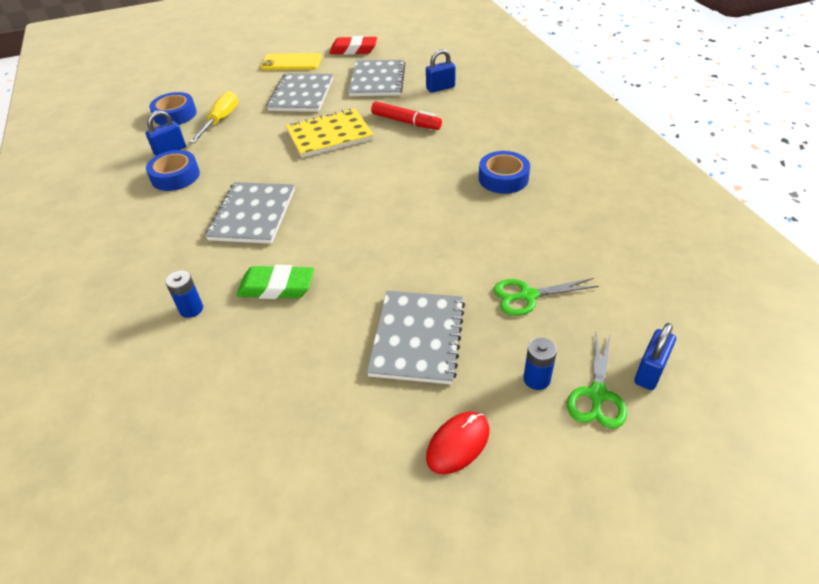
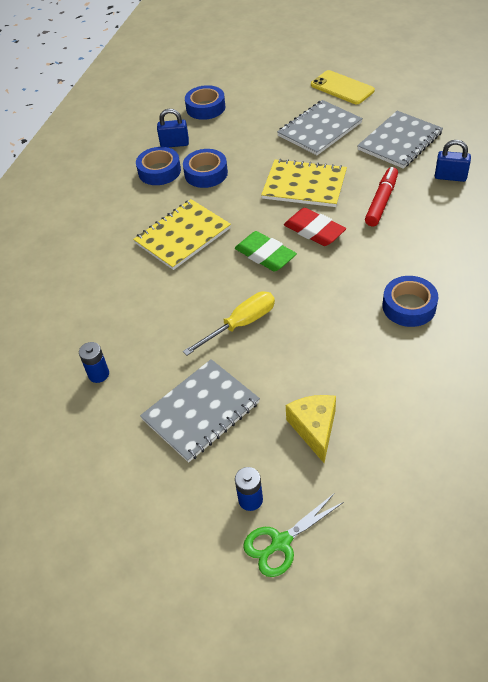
camera: 40 degrees right, 5 degrees up
blue battery [165,270,203,318] -> blue battery moved to [79,342,109,383]
yellow screwdriver [189,91,238,143] -> yellow screwdriver moved to [183,292,275,356]
grey notebook [205,182,295,244] -> yellow notebook [133,199,231,270]
green eraser [236,265,314,299] -> green eraser moved to [235,231,297,272]
red eraser [329,36,377,55] -> red eraser moved to [284,208,346,246]
red marker [371,101,442,130] -> red marker turned 135 degrees counterclockwise [365,167,398,226]
red mouse [426,412,489,474] -> none
green scissors [493,278,599,316] -> yellow cheese [286,395,336,463]
blue padlock [634,323,676,390] -> none
none -> blue tape [183,149,228,188]

